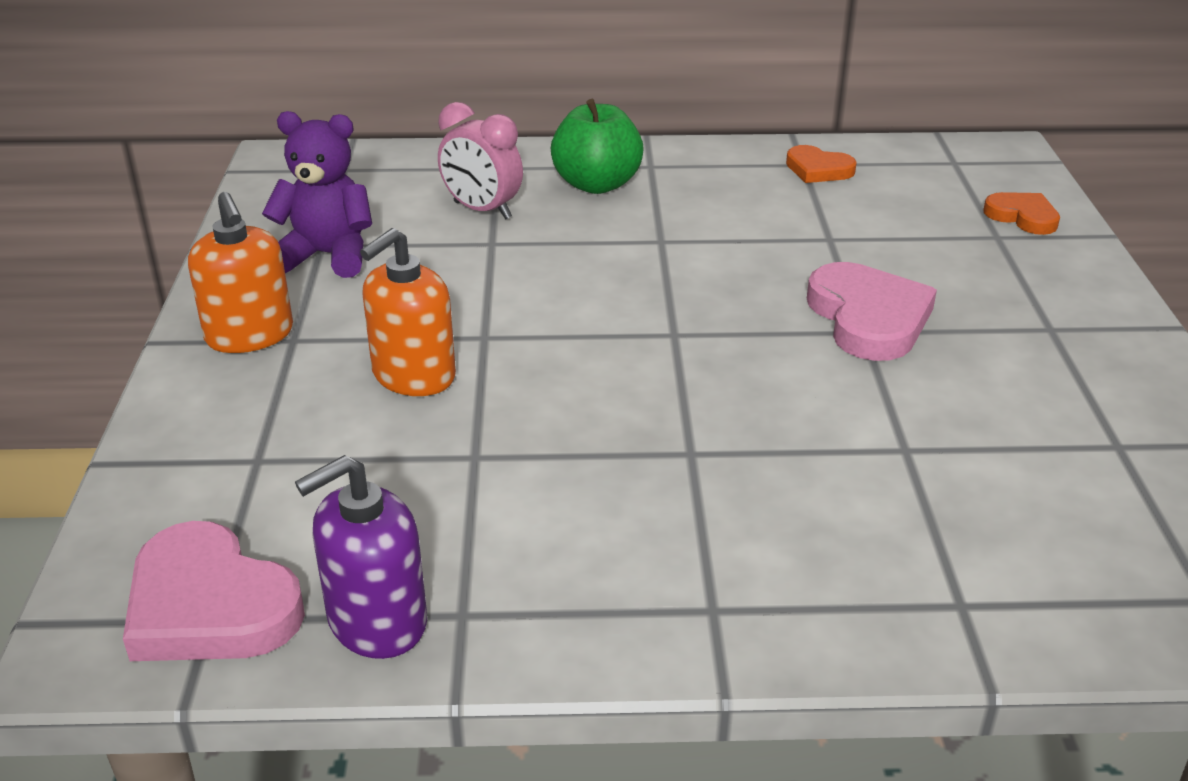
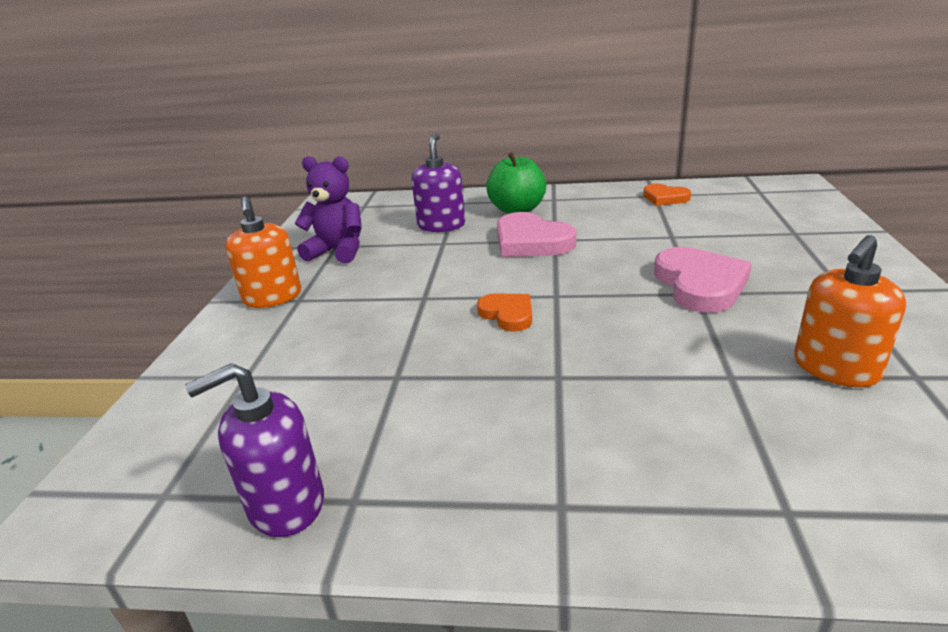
camera: 10 degrees right, 5 degrees down
pink heart [123,521,305,661] -> pink heart moved to [497,212,576,257]
orange soap dispenser [360,228,456,396] -> orange soap dispenser moved to [794,235,906,387]
pink clock [438,102,523,219] -> purple soap dispenser [411,133,465,232]
orange heart [983,192,1060,235] -> orange heart moved to [477,294,532,332]

